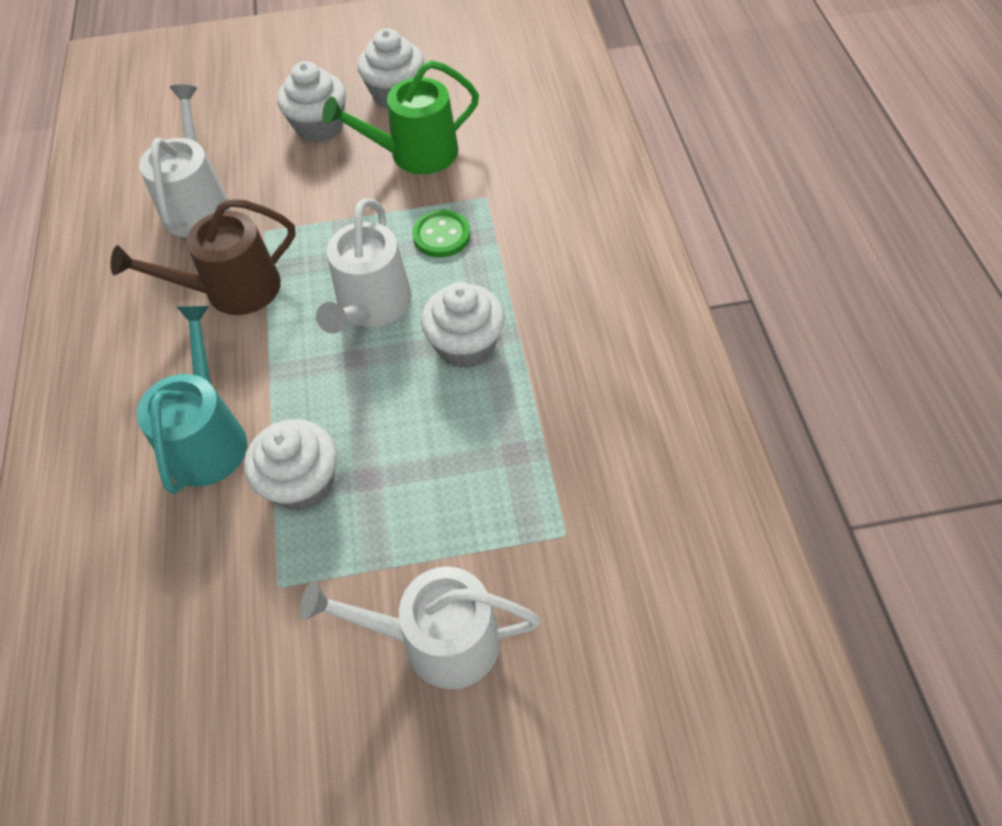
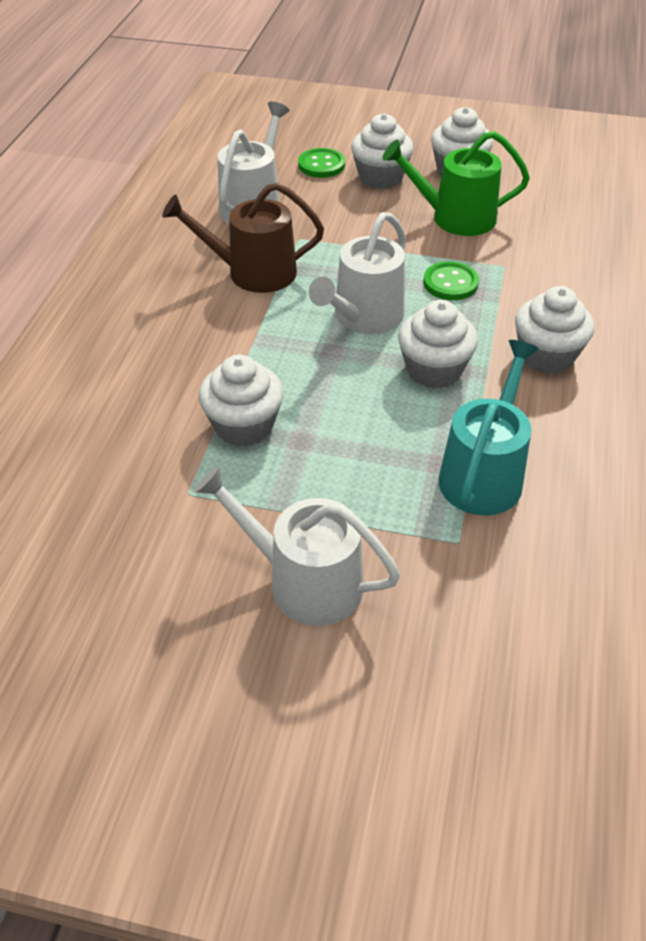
camera: 20 degrees right, 10 degrees down
turquoise watering can [136,306,247,494] -> turquoise watering can moved to [439,340,539,515]
none -> green button [298,148,345,178]
none -> white cupcake [515,286,594,374]

